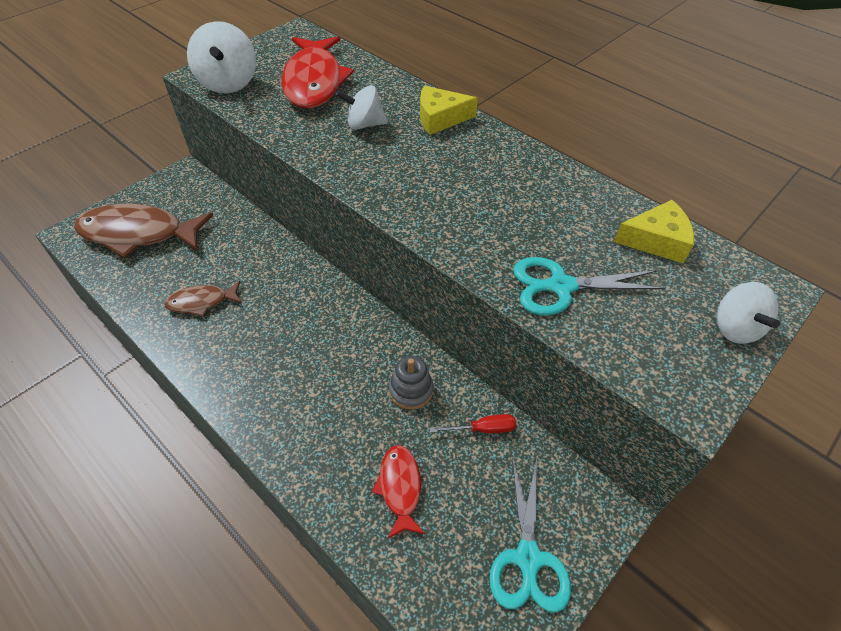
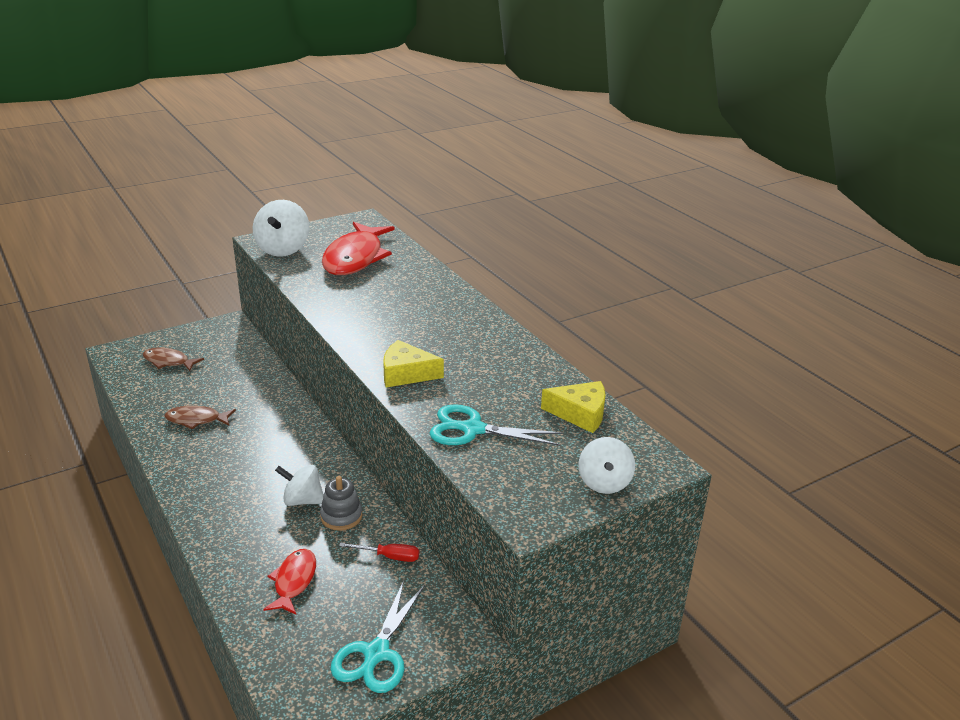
camera: 15 degrees right, 20 degrees down
brown fish [74,204,213,258] -> brown fish [143,347,204,371], size x0.52
white spinning top [337,85,388,130] -> white spinning top moved to [275,465,324,506]
yellow cheese [420,86,478,135] -> yellow cheese moved to [383,340,444,387]

